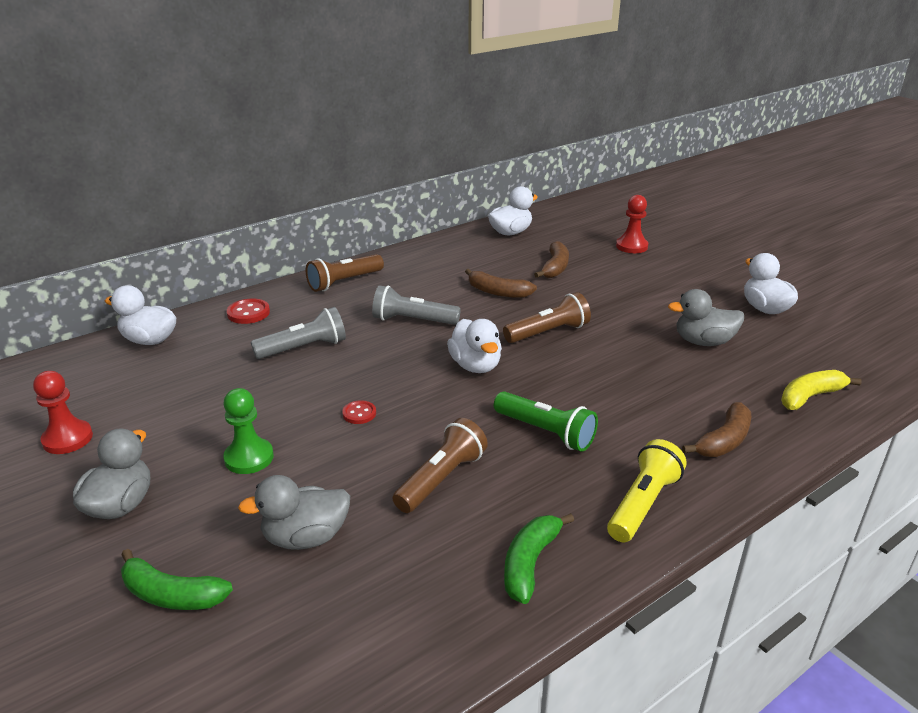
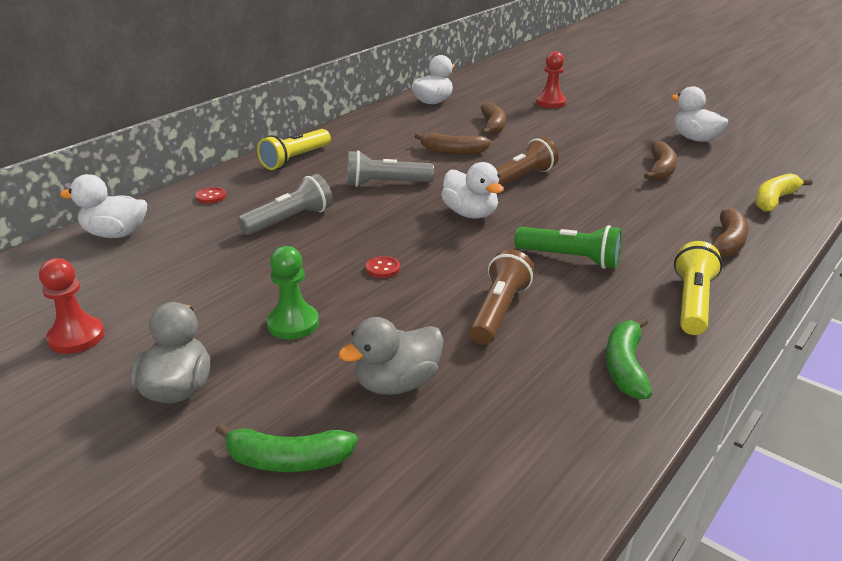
camera: 15 degrees left, 0 degrees up
red button [227,299,270,324] -> red button [196,187,226,204], size x0.66
brown flashlight [306,254,384,292] -> yellow flashlight [257,129,331,170]
grey duck [668,289,744,346] -> brown banana [644,141,677,180]

